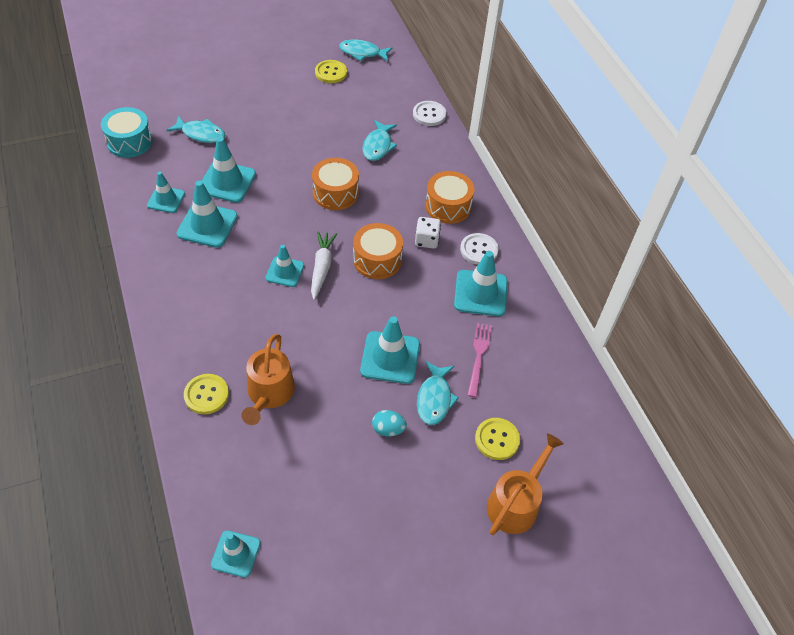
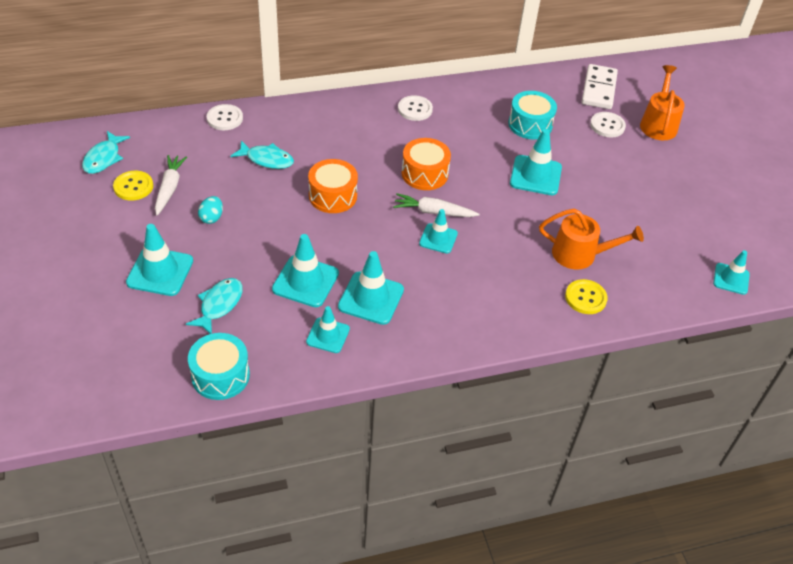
camera: 85 degrees left, 5 degrees down
turquoise egg [372,410,407,437] -> turquoise egg moved to [198,196,223,224]
white dice [415,217,441,249] -> none
turquoise fish [417,361,459,425] -> none
orange drum [425,171,474,224] -> none
turquoise traffic cone [454,251,508,316] -> turquoise traffic cone moved to [126,224,193,296]
pink fork [467,323,492,398] -> turquoise drum [508,91,557,139]
yellow button [475,418,520,460] -> white button [590,112,626,137]
orange watering can [487,433,564,535] -> orange watering can turned 60 degrees clockwise [640,65,685,140]
none -> white carrot [155,155,187,216]
none -> white domino [582,64,618,109]

